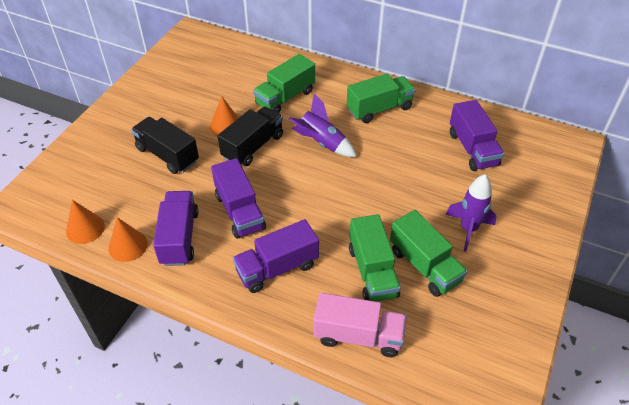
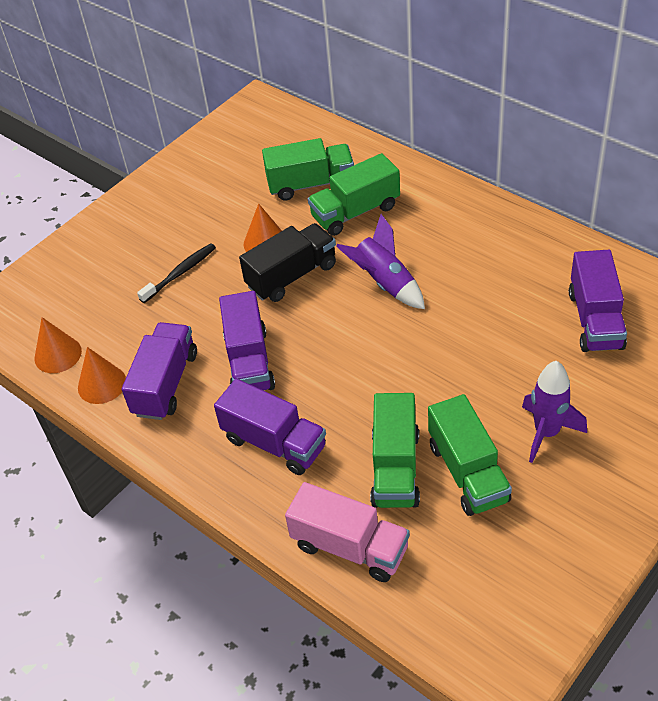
camera: 20 degrees right, 0 degrees up
black truck [131,117,199,174] -> black toothbrush [137,243,216,303]
purple truck [233,219,319,293] -> purple truck turned 135 degrees counterclockwise [214,379,326,475]
green truck [347,74,415,123] -> green truck moved to [262,138,354,201]

